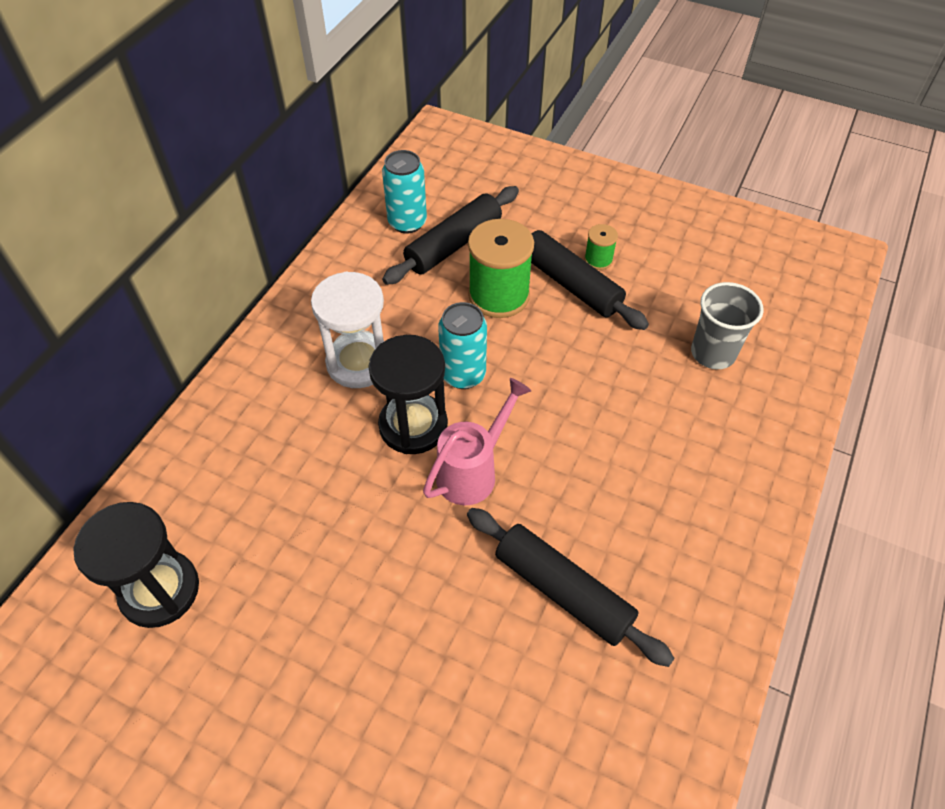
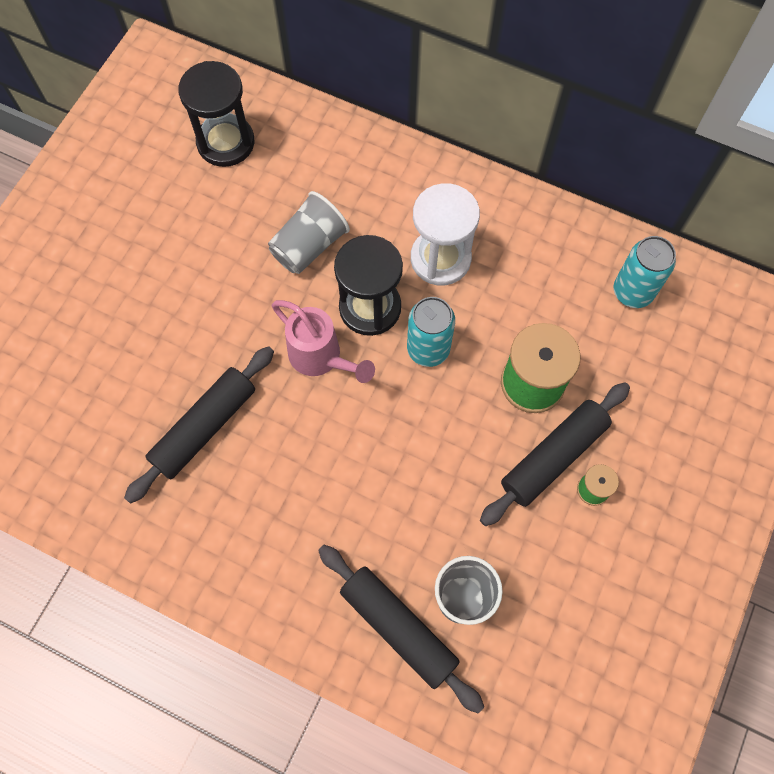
camera: 90 degrees right, 15 degrees up
black rolling pin [382,186,519,285] -> black rolling pin moved to [318,545,484,714]
none -> grey cup [268,191,350,274]

